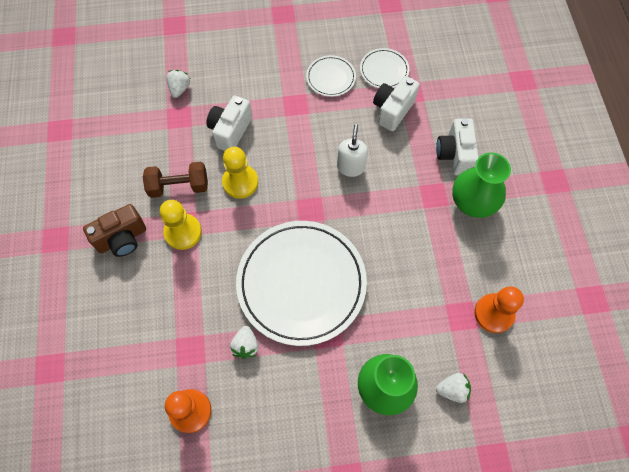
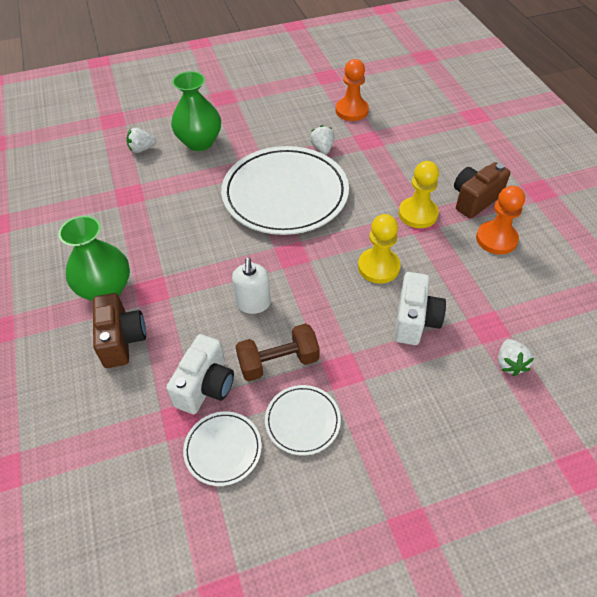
camera: 170 degrees right, 15 degrees down
brown dumbbell [143,162,208,198] -> brown dumbbell moved to [235,324,320,381]
white camera [436,118,479,176] -> brown camera [93,293,146,368]
orange pawn [474,286,524,333] -> orange pawn moved to [476,186,525,255]

